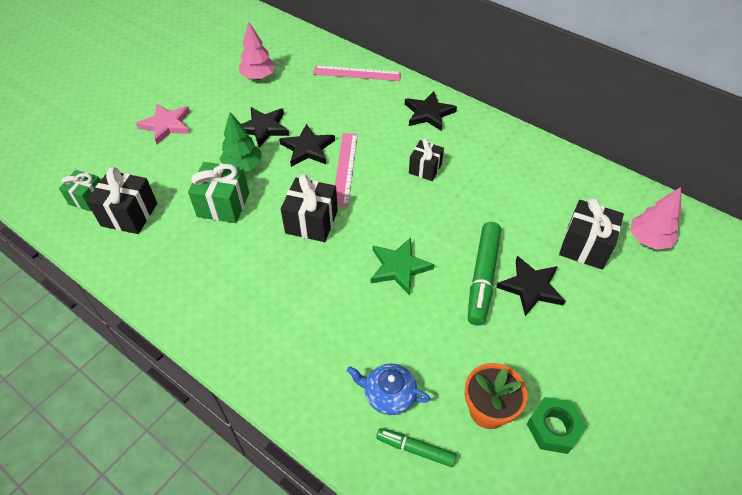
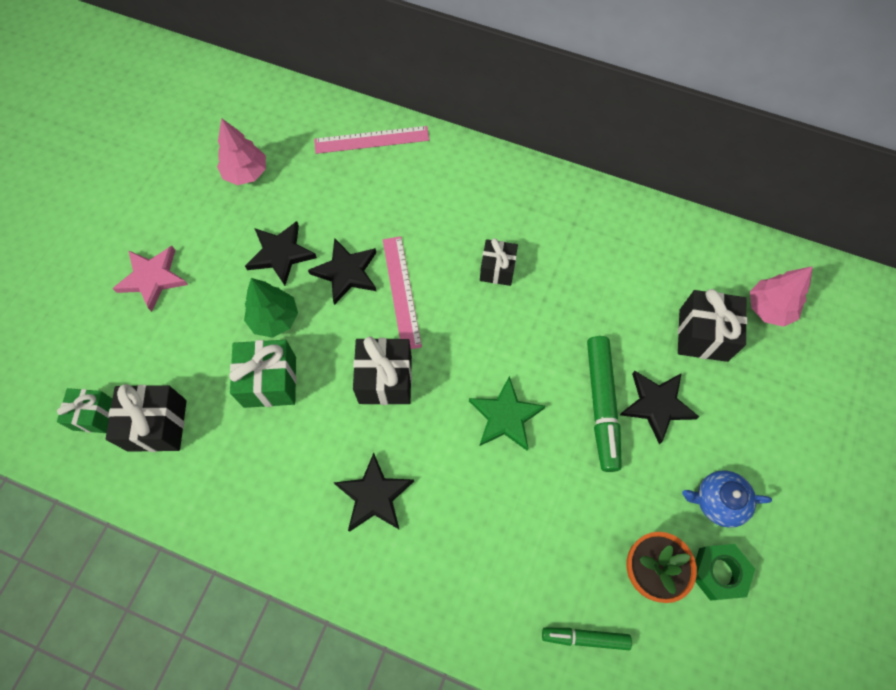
camera: 15 degrees left, 15 degrees up
blue teapot [347,364,430,415] -> blue teapot moved to [682,470,772,528]
black star [405,91,457,131] -> black star moved to [333,453,414,532]

